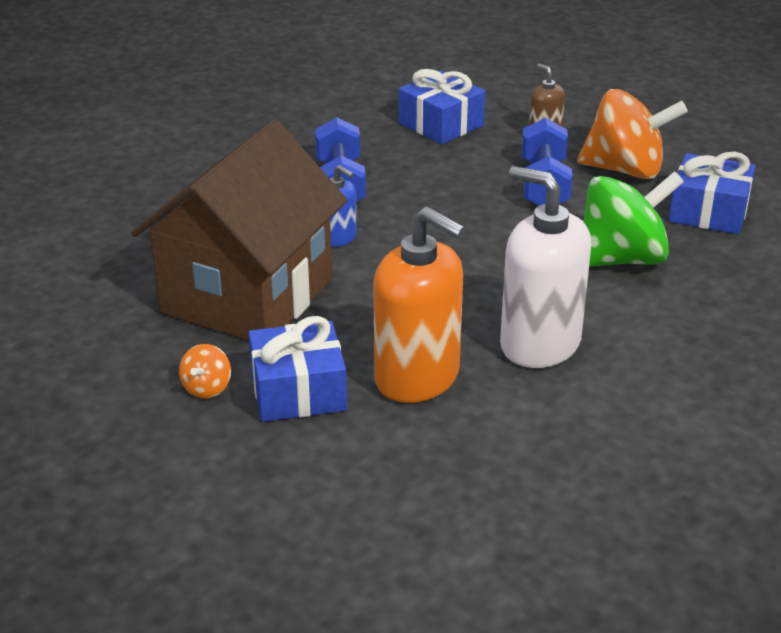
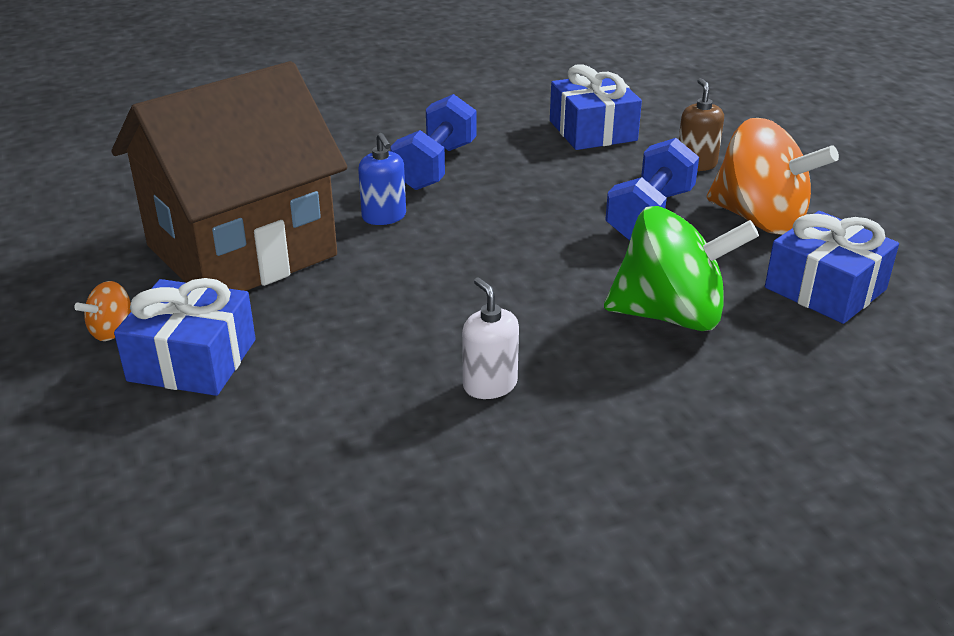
camera: 25 degrees right, 0 degrees up
orange soap dispenser [373,207,466,403] -> none
white soap dispenser [500,166,591,368] -> white soap dispenser [462,278,519,399], size x0.49

